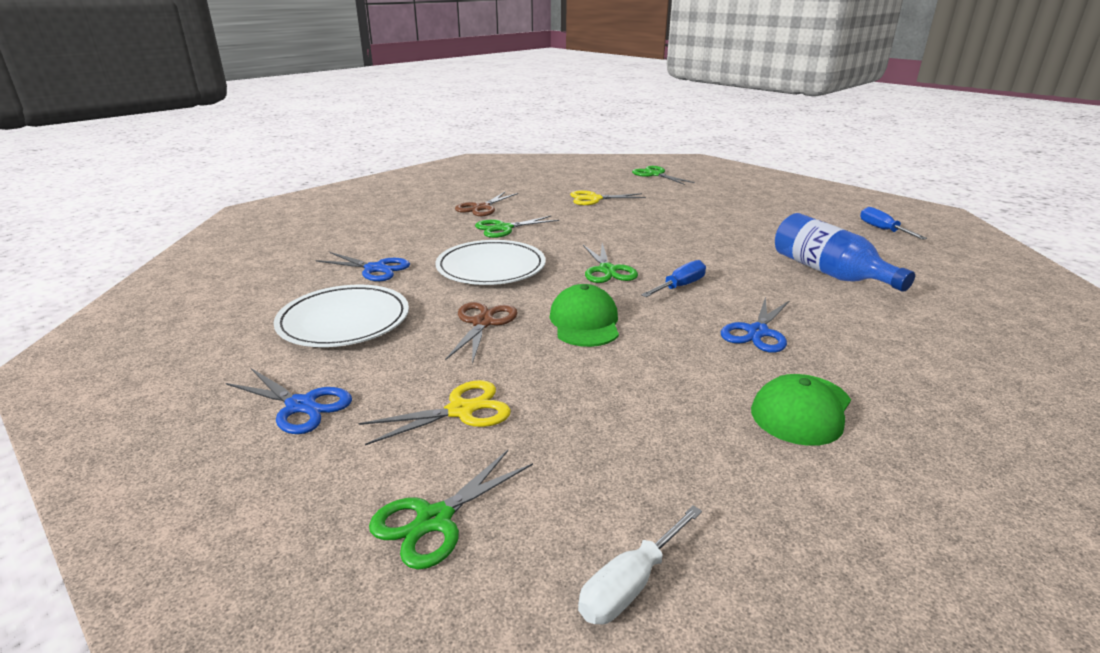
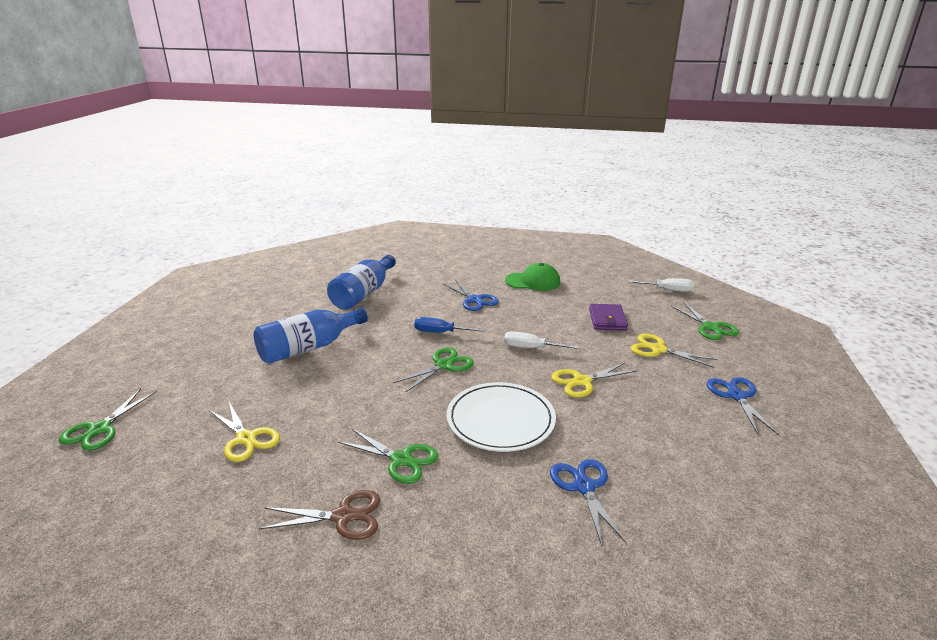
camera: 125 degrees left, 0 degrees up
white plate [274,285,409,347] -> none
green scissors [369,450,533,570] -> green scissors turned 60 degrees clockwise [671,302,739,340]
brown scissors [445,302,518,364] -> yellow scissors [551,363,637,398]
green cap [550,284,619,347] -> white screwdriver [504,331,579,349]
blue scissors [721,296,790,353] -> blue scissors turned 60 degrees clockwise [443,280,499,311]
blue screwdriver [860,207,927,239] -> none
none -> blue bottle [254,308,368,364]
none -> purple wallet [589,304,628,331]

